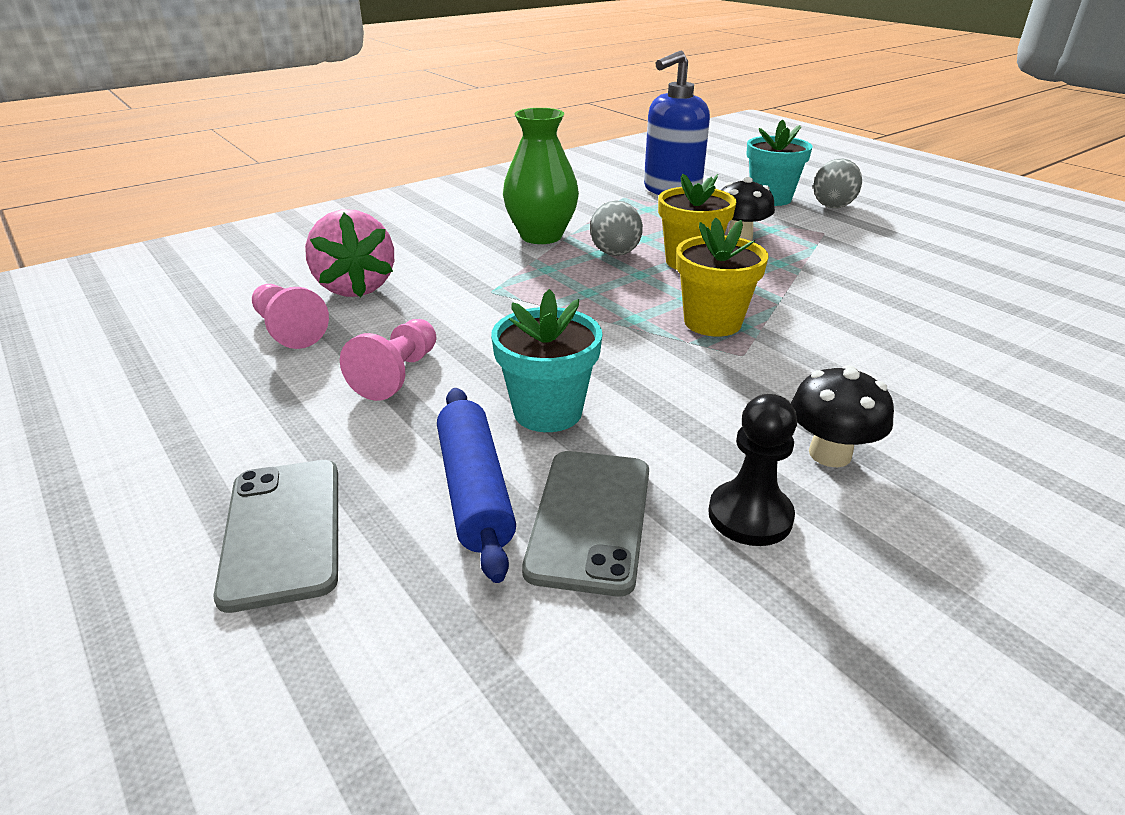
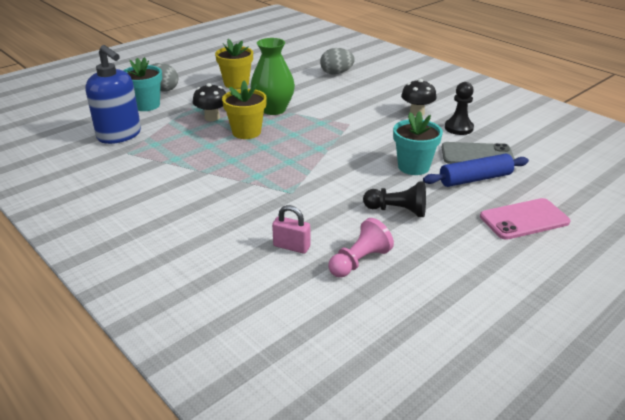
camera: 95 degrees left, 0 degrees up
grey phone [213,460,338,613] -> pink phone [480,198,570,240]
pink strawberry [305,209,394,298] -> pink padlock [272,205,310,254]
pink pawn [340,319,436,401] -> black pawn [363,181,426,217]
green vase [503,108,579,244] -> green vase moved to [251,38,295,115]
grey egg [590,200,643,256] -> grey egg moved to [320,48,355,75]
yellow flower pot [676,218,768,337] -> yellow flower pot moved to [215,39,253,89]

